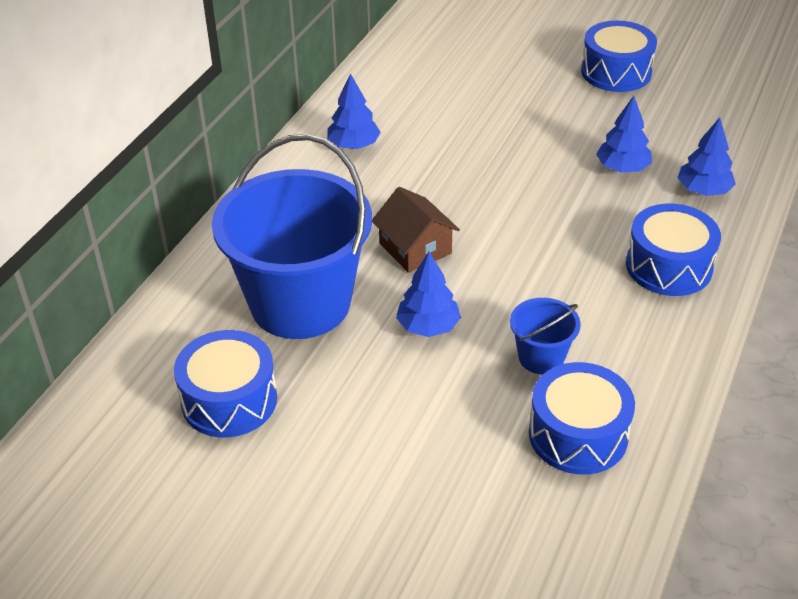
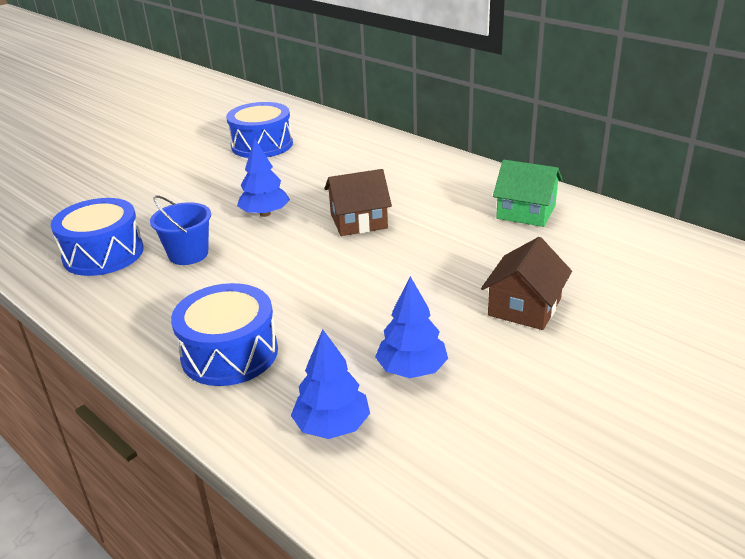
camera: 110 degrees right, 10 degrees down
blue bucket [212,134,372,339] -> none
blue tree [327,73,381,149] -> green house [493,160,563,227]
blue drum [581,20,657,92] -> none
none -> brown house [481,237,572,330]

